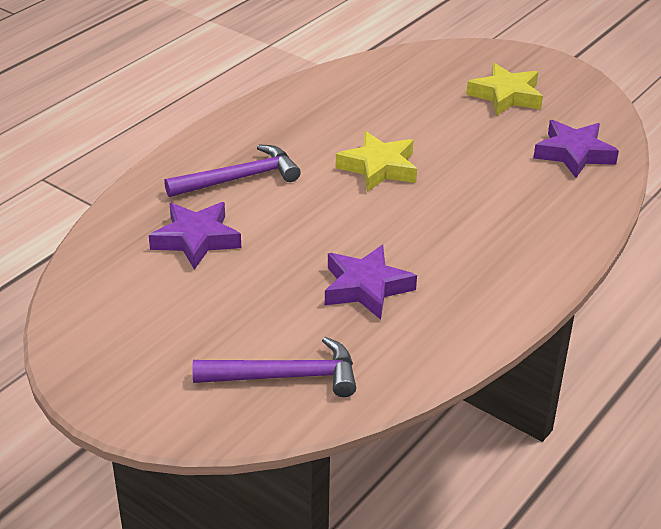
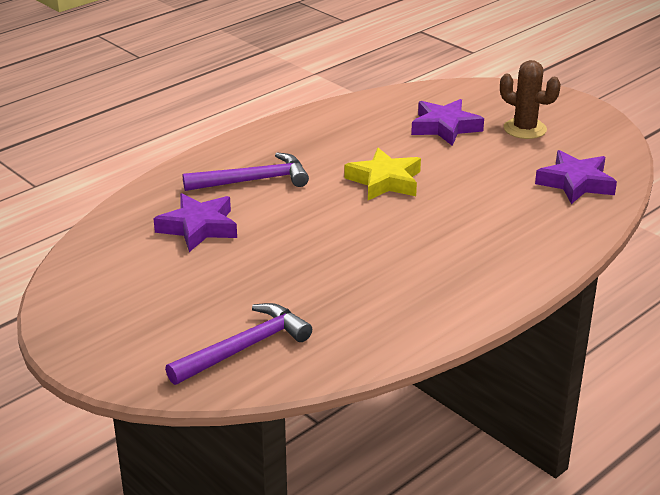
camera: 10 degrees right, 5 degrees down
purple hammer [192,337,356,397] -> purple hammer turned 45 degrees counterclockwise [165,303,312,385]
purple star [325,245,417,320] -> purple star moved to [411,99,484,146]
yellow star [466,63,543,116] -> brown cactus [500,60,561,139]

